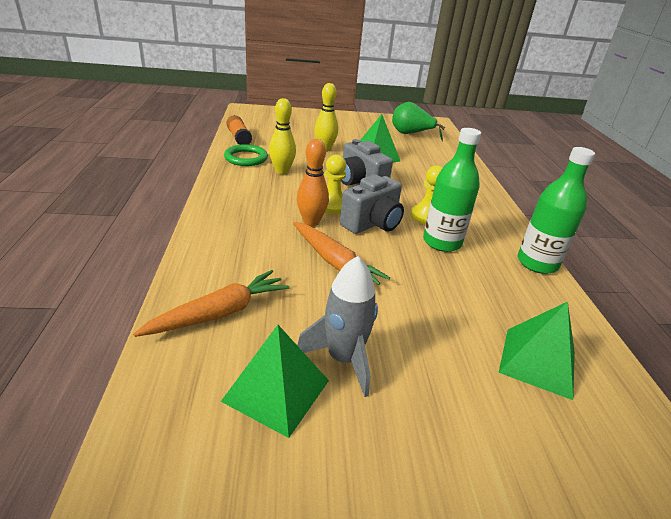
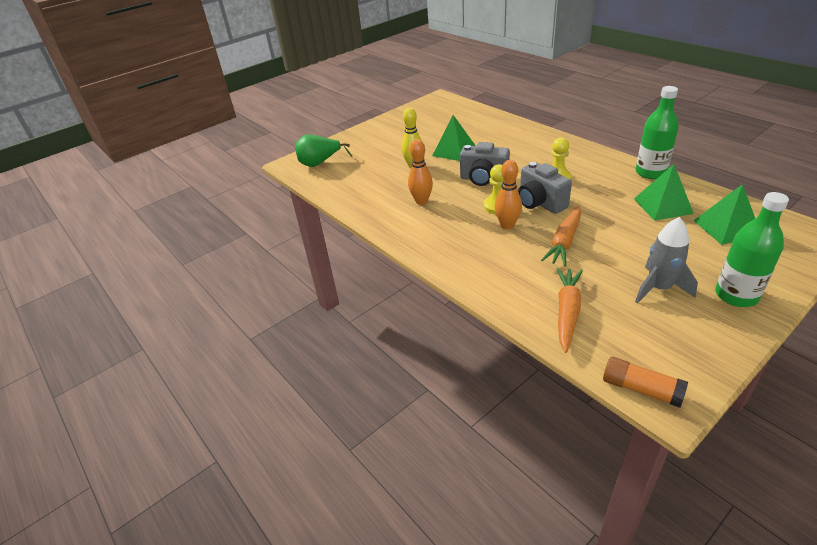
camera: 30 degrees left, 5 degrees up
green pyramid [221,325,329,438] -> green pyramid moved to [634,164,694,221]
green ring [224,144,268,166] -> none
orange glue stick [226,115,252,145] -> orange glue stick moved to [603,357,688,408]
yellow bowling pin [269,98,296,174] -> orange bowling pin [408,139,433,205]
orange carrot [293,222,390,285] -> orange carrot turned 105 degrees clockwise [541,205,582,266]
grey camera [340,174,404,234] -> grey camera turned 135 degrees clockwise [518,162,572,214]
green pear [392,102,445,142] -> green pear moved to [295,134,352,167]
green bottle [423,128,481,252] -> green bottle moved to [715,192,789,307]

